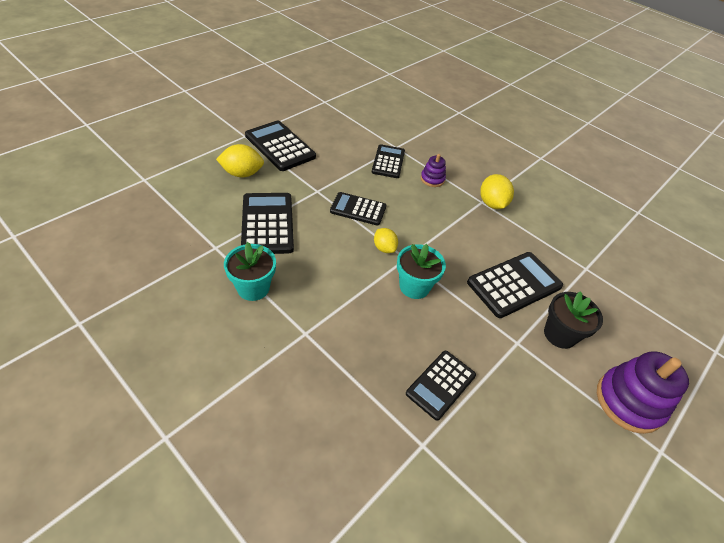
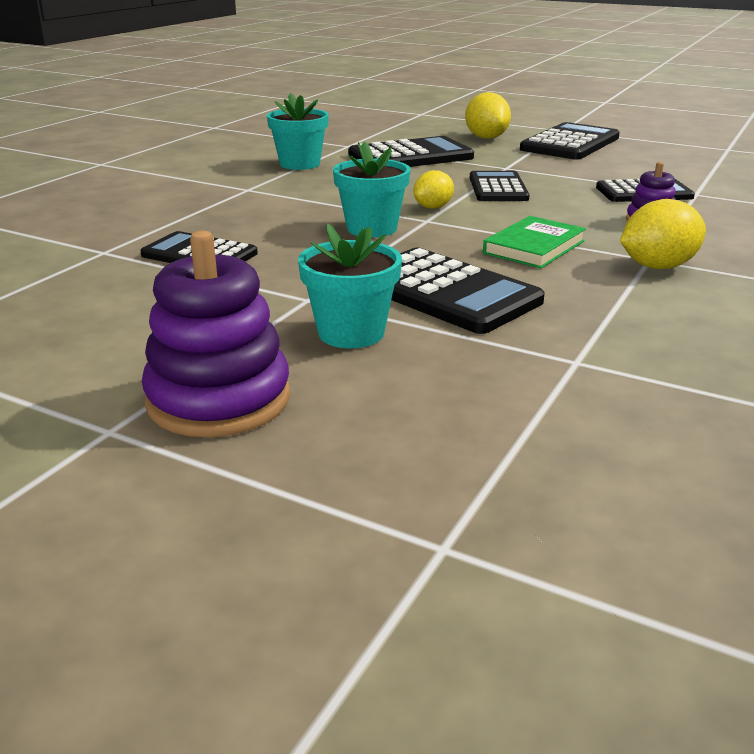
camera: 80 degrees right, 20 degrees down
black flower pot [544,291,603,349] -> turquoise flower pot [298,223,402,348]
none -> green book [483,216,586,268]

